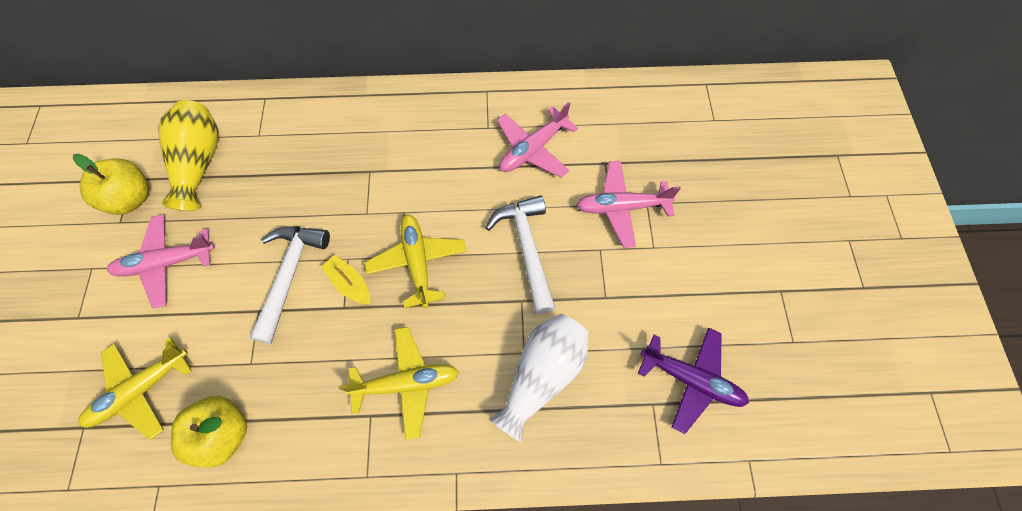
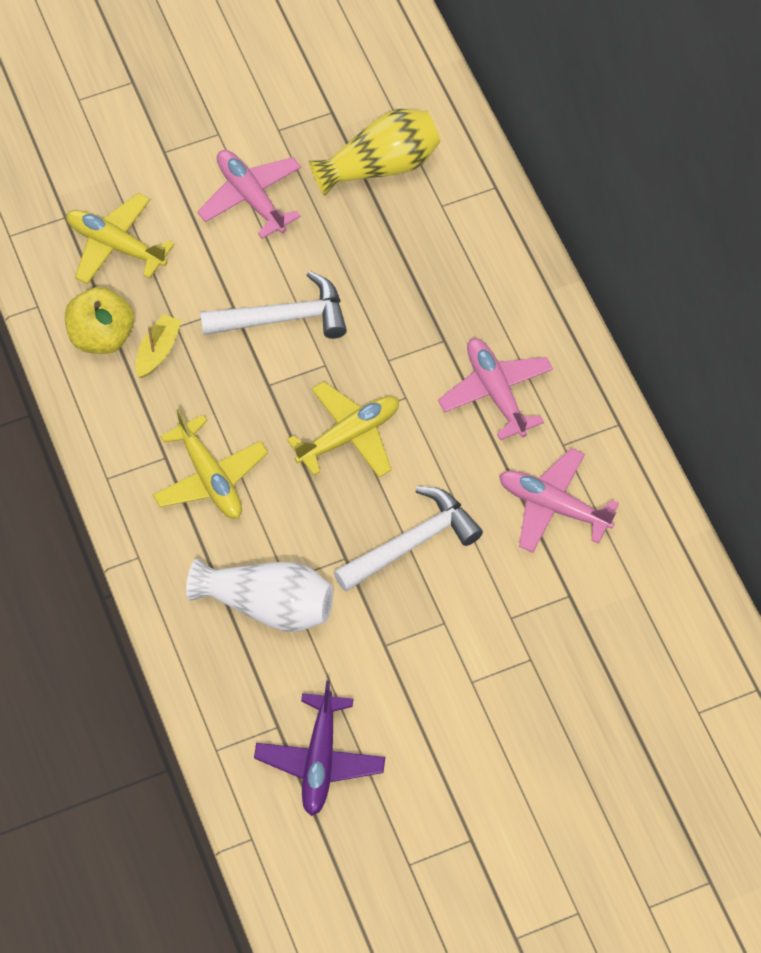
camera: 70 degrees right, 5 degrees down
yellow apple [73,154,149,215] -> none
yellow boat [321,255,370,304] -> yellow boat moved to [136,314,182,378]
pink plane [576,161,681,248] -> pink plane moved to [438,338,553,440]

